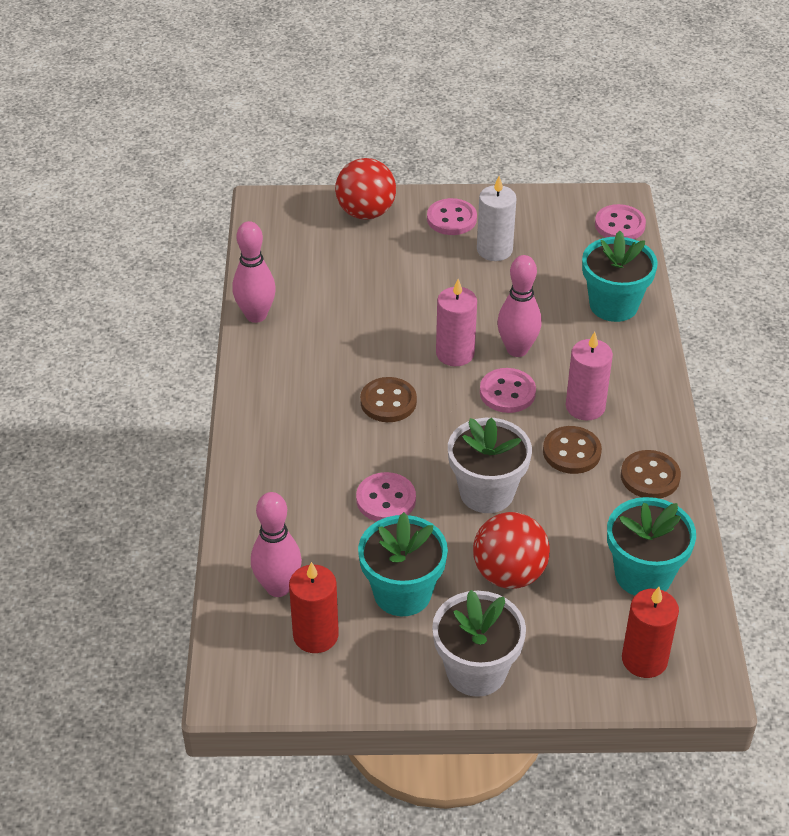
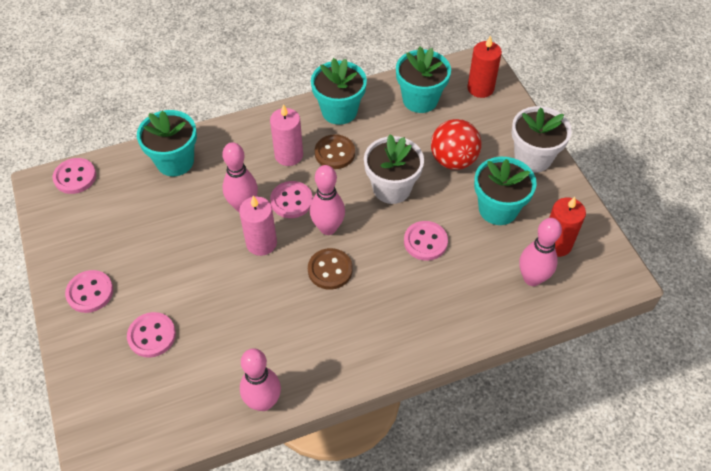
camera: 110 degrees left, 10 degrees up
red ball [335,158,396,220] -> none
white candle [477,176,517,261] -> none
brown button [621,450,681,499] -> turquoise flower pot [311,58,367,125]
none -> pink button [127,312,176,358]
none -> pink bowling pin [310,165,345,235]

